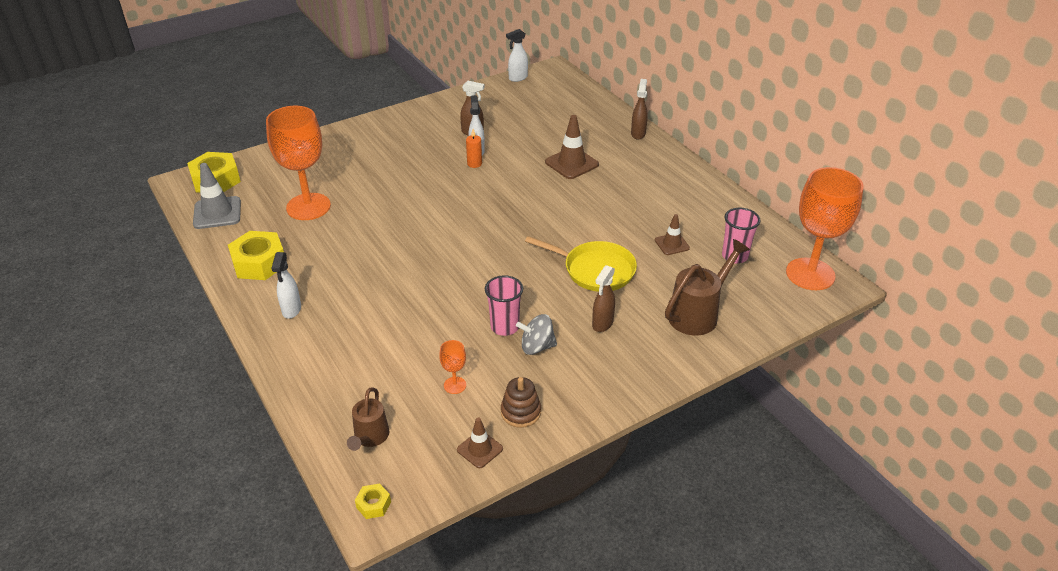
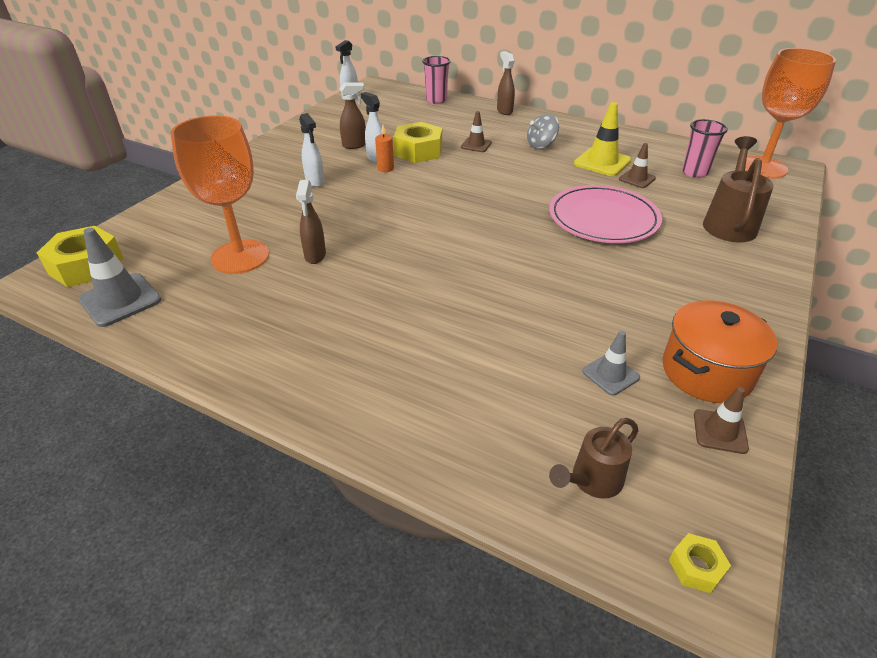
camera: 30 degrees left, 0 degrees up
yellow nut [228,231,284,280] -> yellow nut moved to [393,122,442,163]
white spray bottle [272,252,301,319] -> white spray bottle moved to [299,113,325,187]
brown watering can [347,387,389,451] -> brown watering can turned 75 degrees clockwise [549,418,638,499]
orange goblet [439,340,466,394] -> grey traffic cone [582,331,640,395]
pink cup [485,275,523,336] -> pink cup moved to [422,56,451,104]
brown stacking toy [501,377,541,428] -> orange pot [663,300,777,403]
grey spinning top [516,314,557,355] -> grey spinning top moved to [527,114,559,149]
yellow pan [525,236,637,292] -> pink plate [549,185,662,243]
brown traffic cone [545,115,599,179] -> brown traffic cone [461,111,492,152], size x0.60
brown spray bottle [592,265,615,332] -> brown spray bottle moved to [296,180,326,264]
none -> yellow traffic cone [574,102,631,176]

